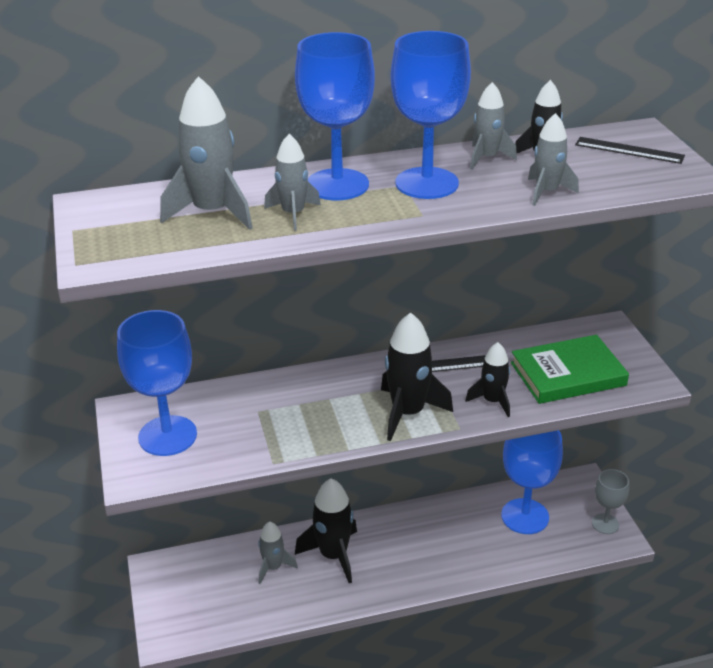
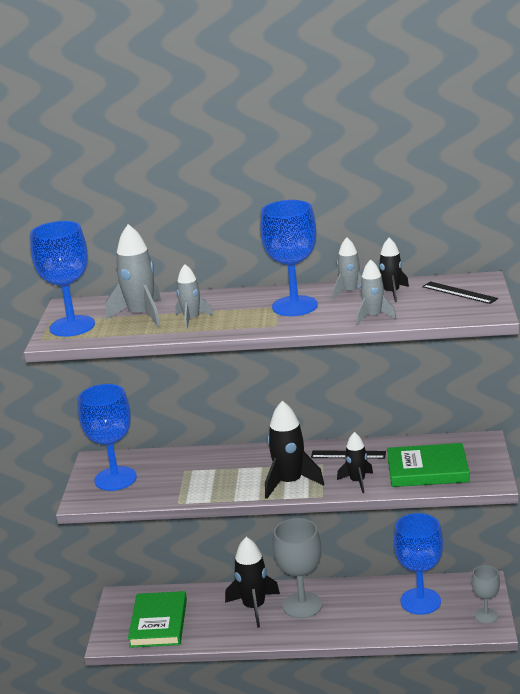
camera: 20 degrees right, 10 degrees down
grey rocket [258,521,298,584] -> none
blue goblet [295,32,375,200] -> blue goblet moved to [30,221,95,337]
none -> green book [128,591,187,648]
none -> grey goblet [273,518,322,618]

